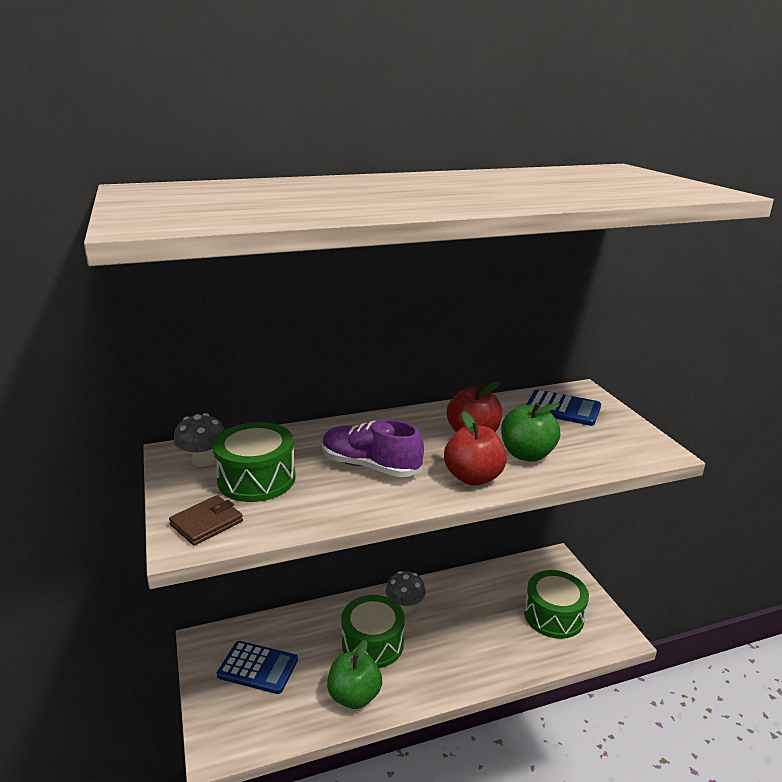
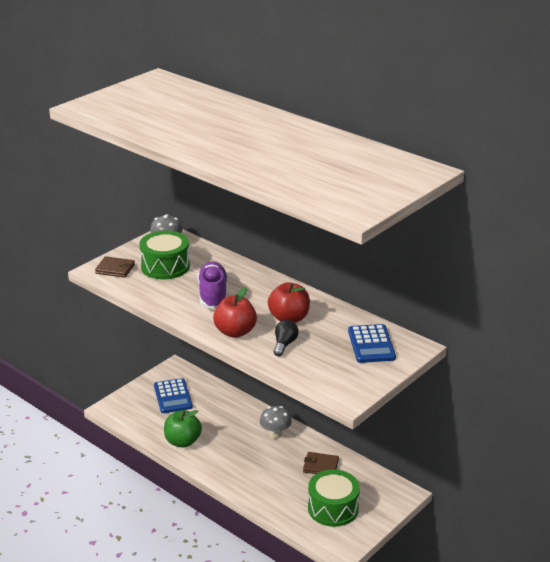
camera: 60 degrees right, 5 degrees up
green drum [341,595,405,668] -> none
green apple [501,403,560,462] -> black light bulb [274,320,299,356]
none -> brown wallet [303,452,339,474]

